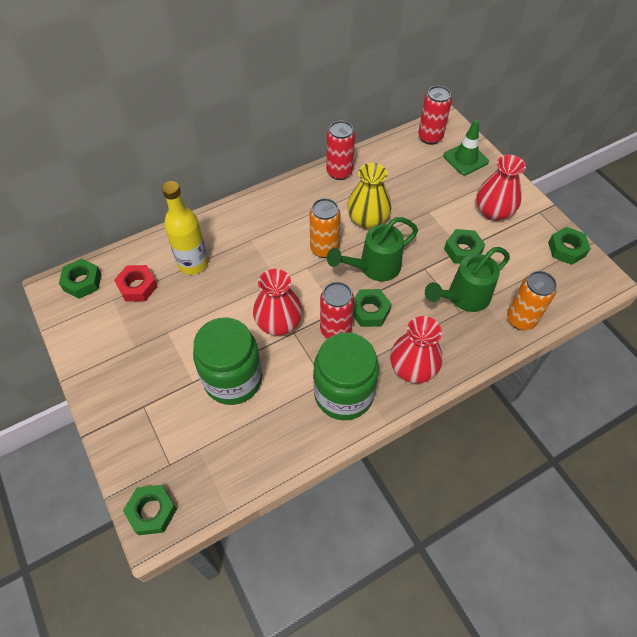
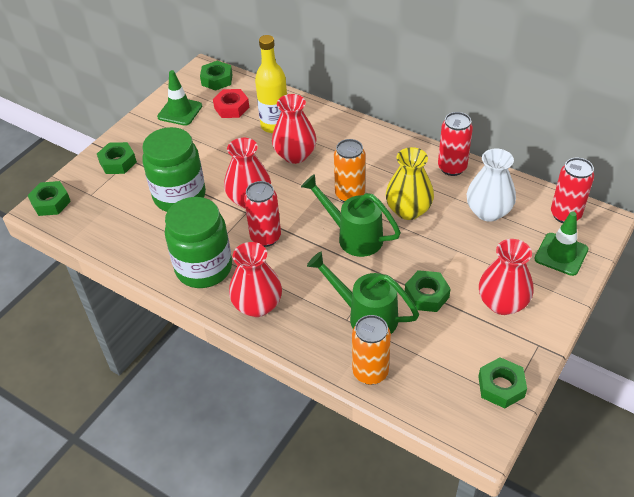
camera: 65 degrees right, 10 degrees down
green nut [353,289,392,327] -> green nut moved to [97,142,137,174]
none -> green traffic cone [157,70,202,126]
none -> red vase [272,94,317,164]
none -> white vase [467,148,516,222]

